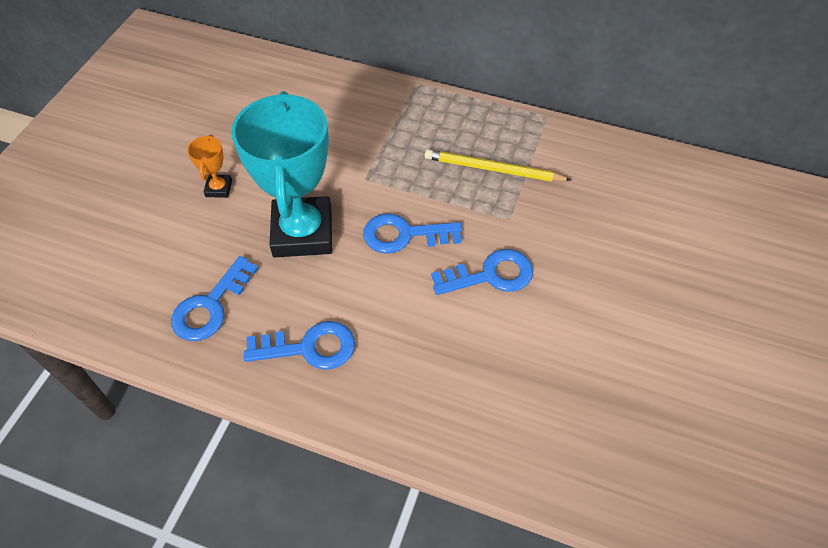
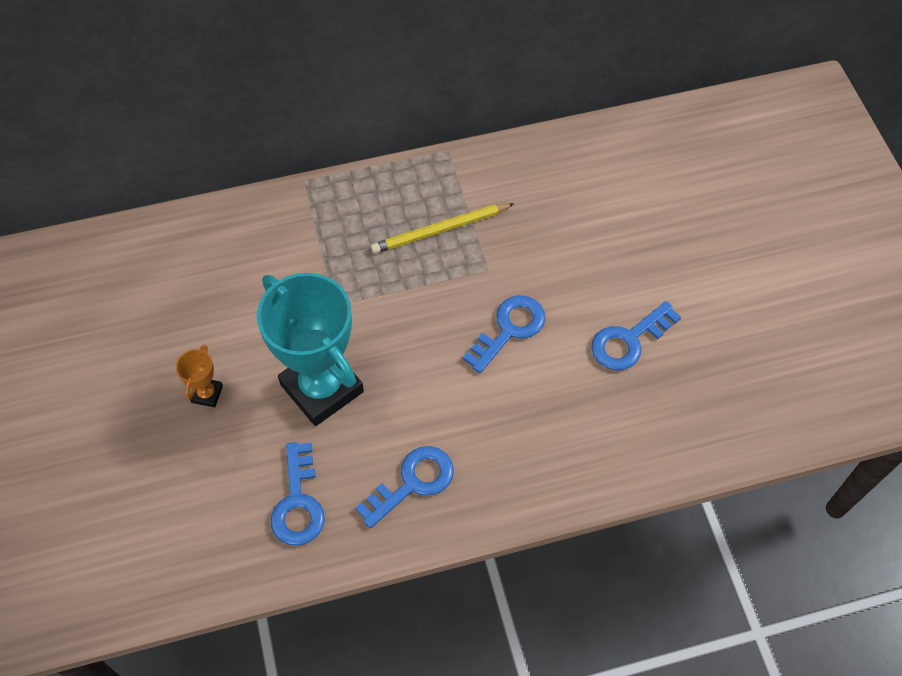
camera: 35 degrees left, 5 degrees up
orange trophy [187,134,232,198] -> orange trophy turned 45 degrees clockwise [176,344,223,407]
blue key [363,213,462,254] -> blue key moved to [591,301,681,370]

